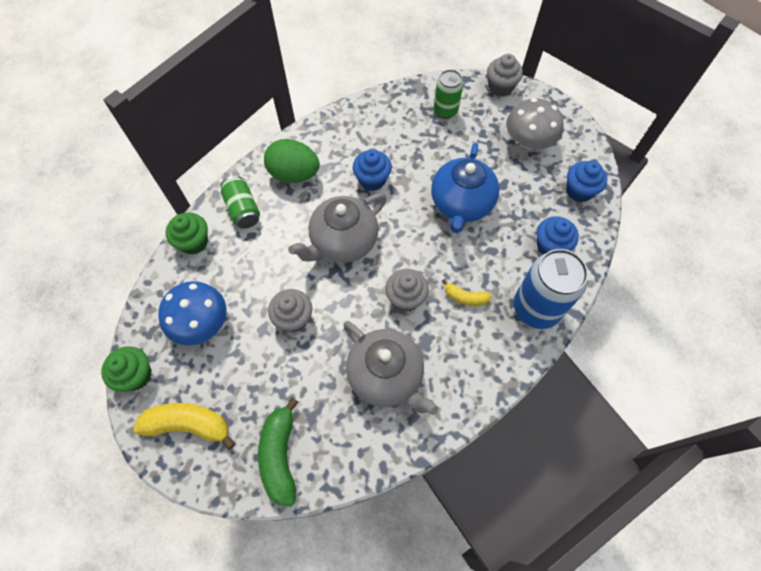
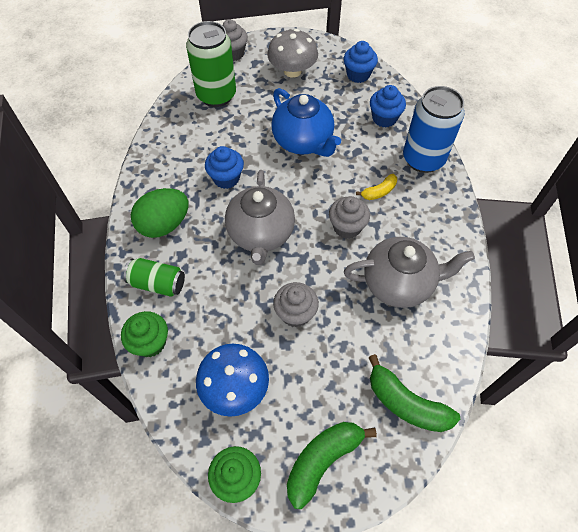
camera: 50 degrees left, 5 degrees down
yellow banana [133,403,236,450] -> green banana [287,422,377,509]
green can [434,70,463,119] -> green can [186,21,236,107], size x1.69

